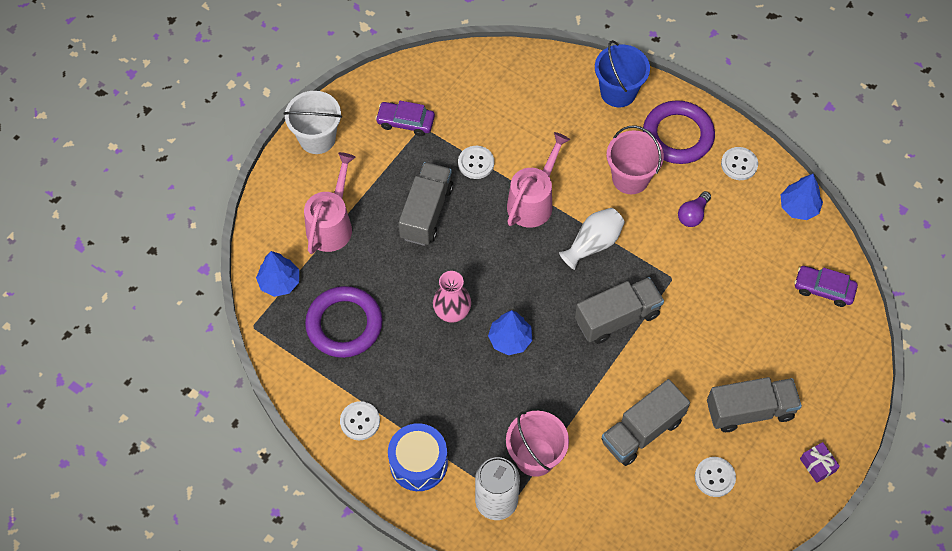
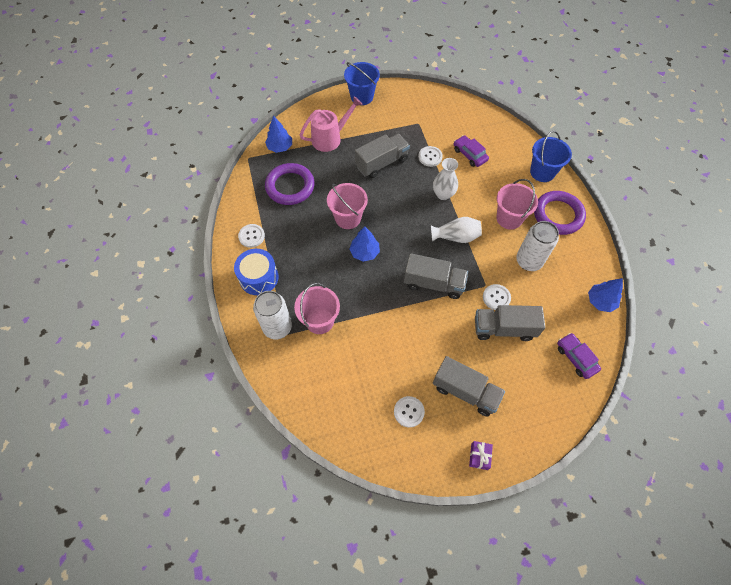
camera: 40 degrees right, 0 degrees up
white bucket [284,91,342,154] -> blue bucket [344,62,380,105]
purple car [375,101,435,136] -> purple car moved to [454,135,489,167]
pink vase [433,271,471,323] -> pink bucket [327,183,368,229]
pink watering can [507,132,570,228] -> white vase [433,158,458,200]
grey truck [601,379,690,466] -> grey truck moved to [475,305,545,341]
purple light bulb [678,191,711,227] -> white can [516,221,559,271]
white button [721,147,758,180] -> white button moved to [483,284,511,310]

